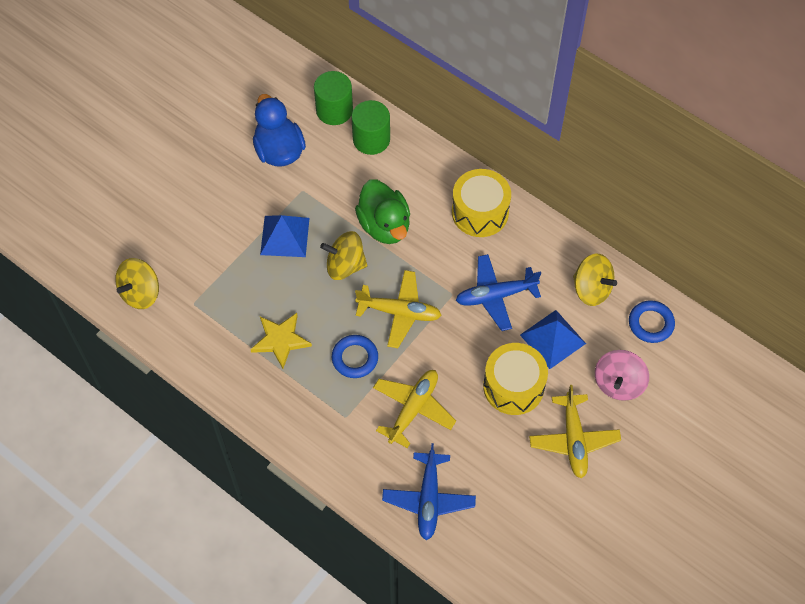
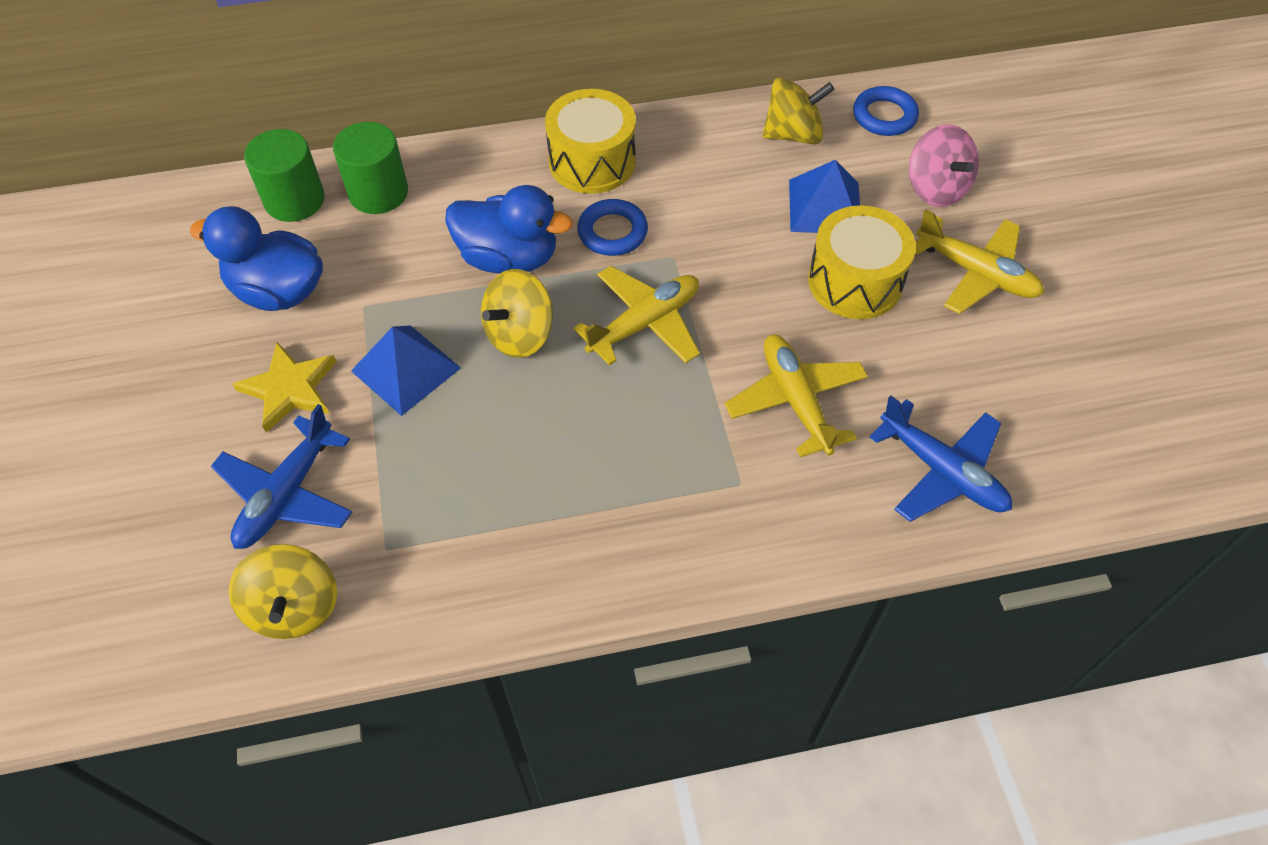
camera: 50 degrees left, 5 degrees down
yellow star [250,313,312,369] -> yellow star moved to [232,342,336,433]
blue ring [332,335,378,378] -> blue ring moved to [577,199,648,256]
green duck [355,180,410,244] -> blue duck [445,185,573,273]
blue plane [456,254,541,331] -> blue plane moved to [211,404,352,549]

